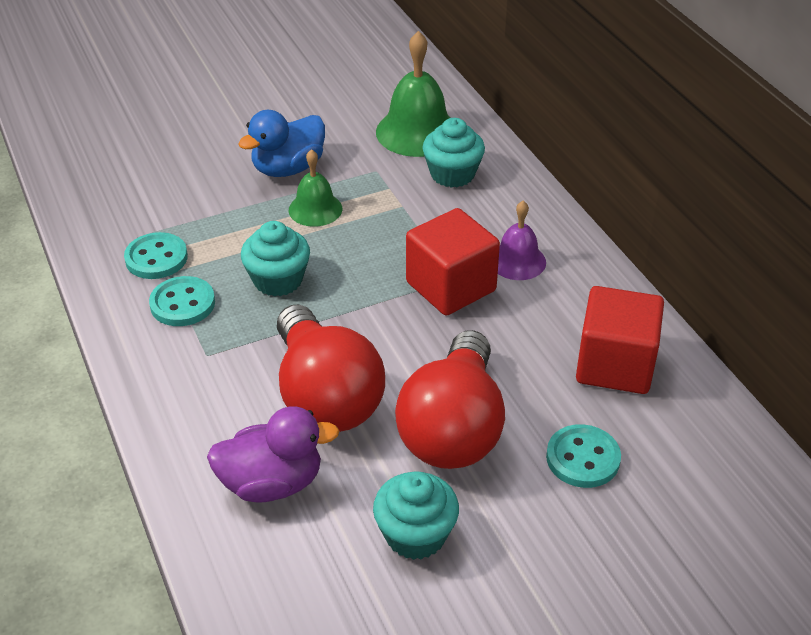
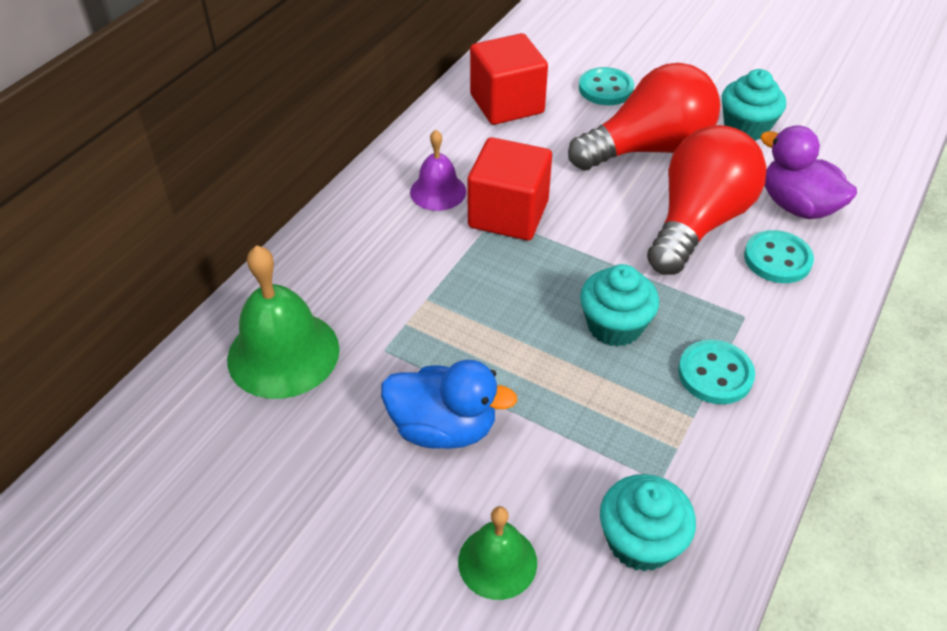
camera: 125 degrees left, 5 degrees up
turquoise button [124,232,188,279] -> turquoise button moved to [744,230,814,283]
green bell [289,149,342,227] -> green bell moved to [458,506,537,600]
turquoise cupcake [422,118,485,188] -> turquoise cupcake moved to [600,474,696,572]

